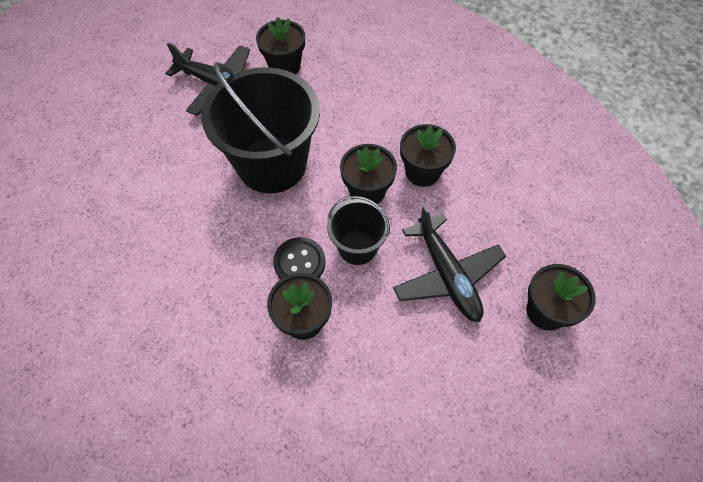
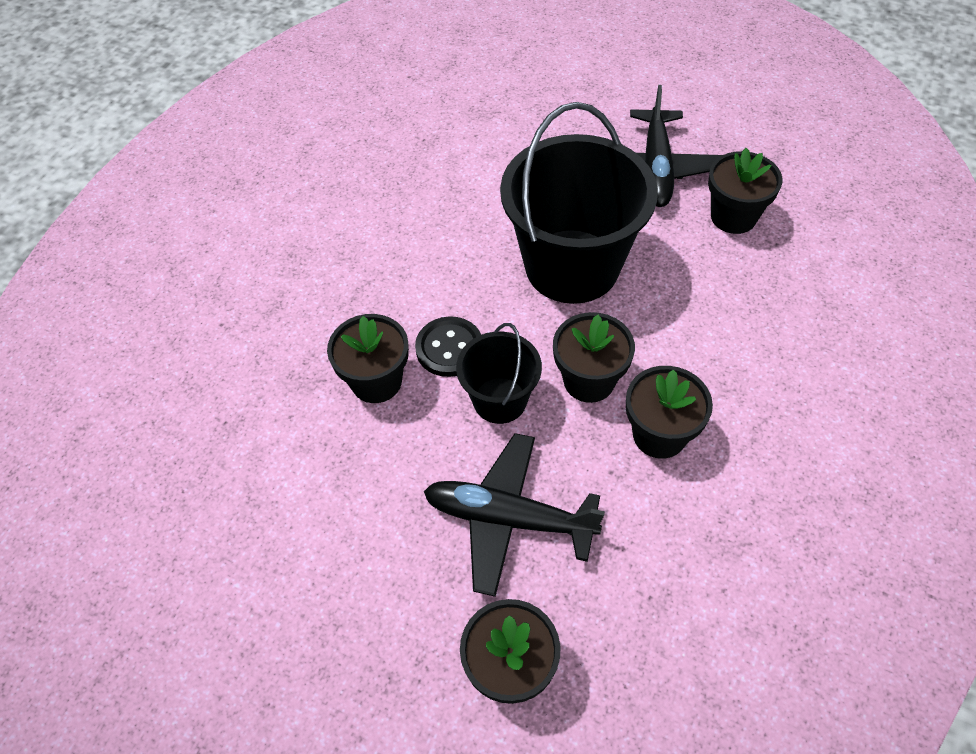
camera: 70 degrees right, 5 degrees down
black plane [393,205,506,322] -> black plane turned 60 degrees clockwise [424,433,605,597]

